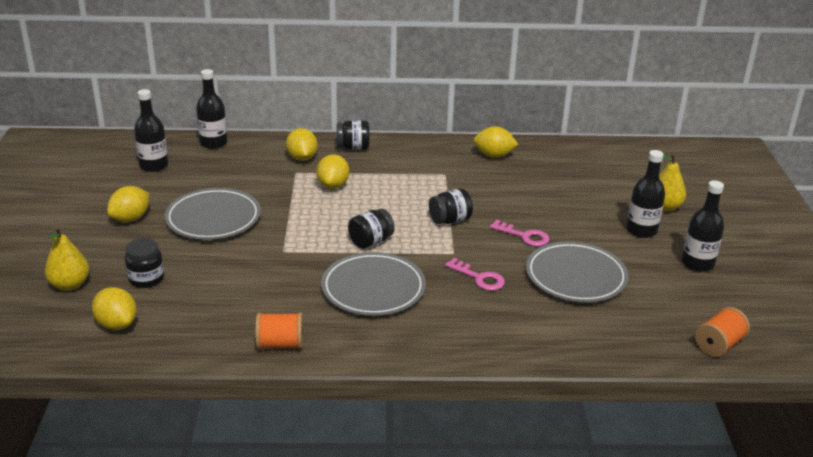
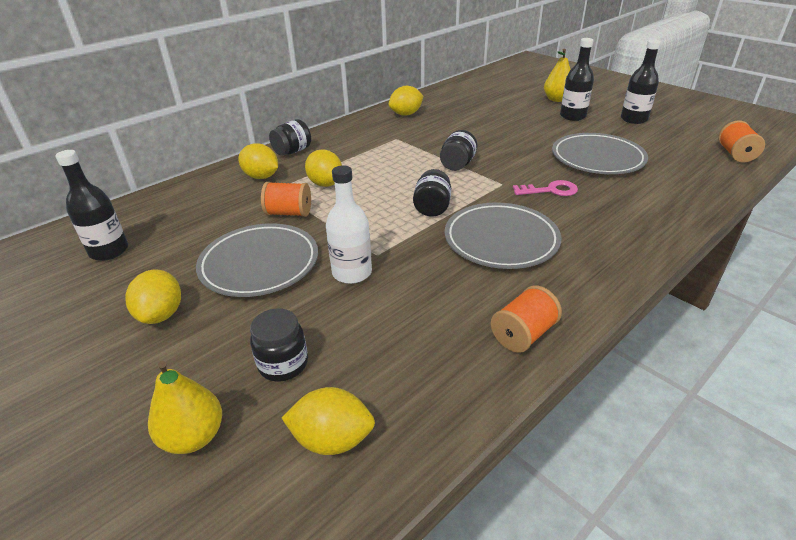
camera: 40 degrees left, 5 degrees up
black bottle [196,69,227,149] -> none
pink key [490,220,549,247] -> none
none -> orange spool [261,182,311,217]
none -> white bottle [326,165,372,284]

